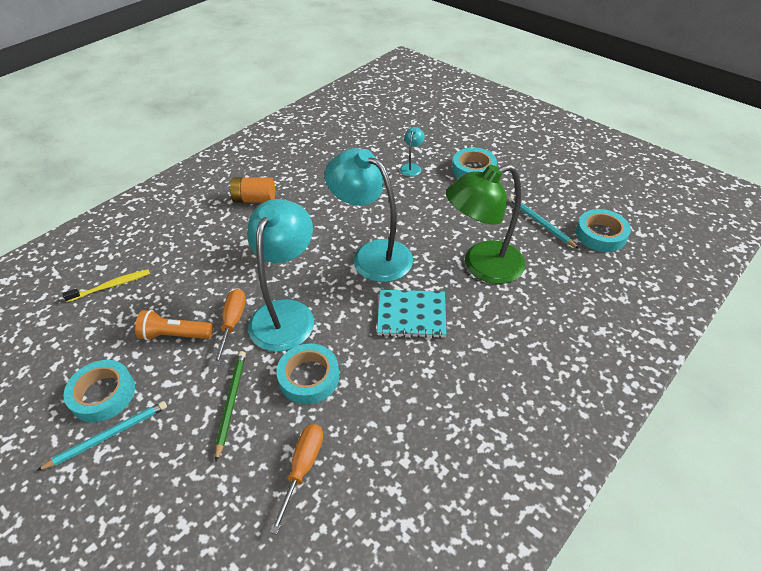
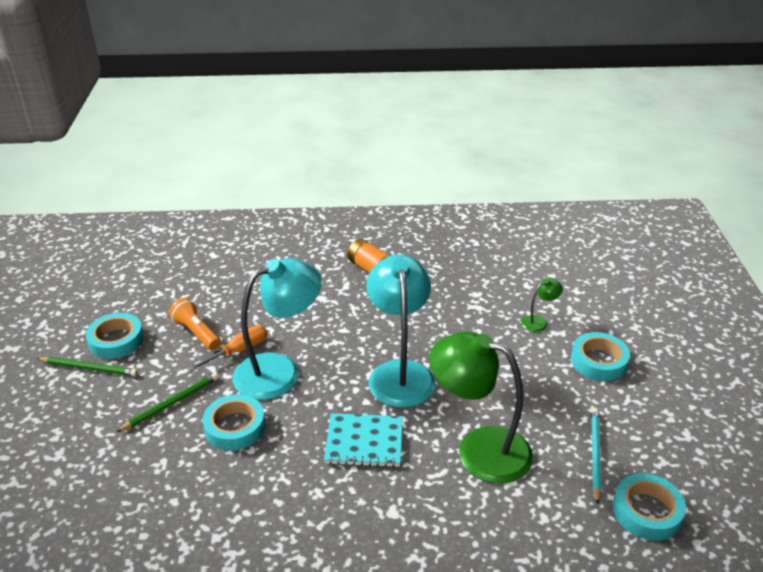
camera: 45 degrees right, 10 degrees down
turquoise pencil [36,401,167,471] -> green pencil [36,357,138,376]
yellow toothbrush [63,269,150,302] -> none
orange screwdriver [270,424,323,535] -> none
turquoise notebook [377,290,446,338] -> turquoise notebook turned 45 degrees counterclockwise [324,413,403,468]
turquoise lamp [400,127,425,177] -> green lamp [521,278,563,332]

